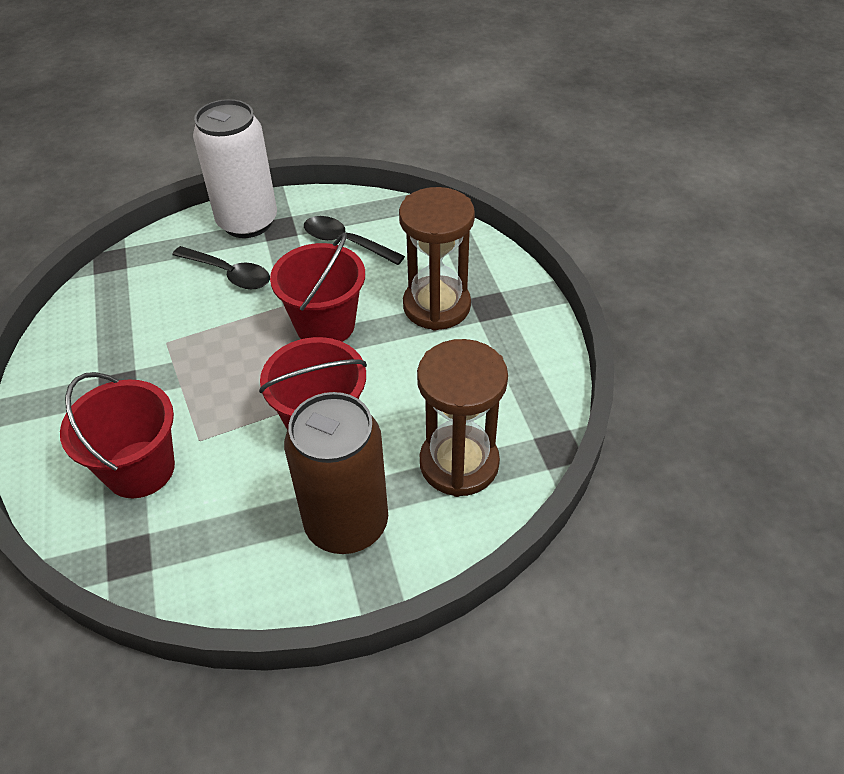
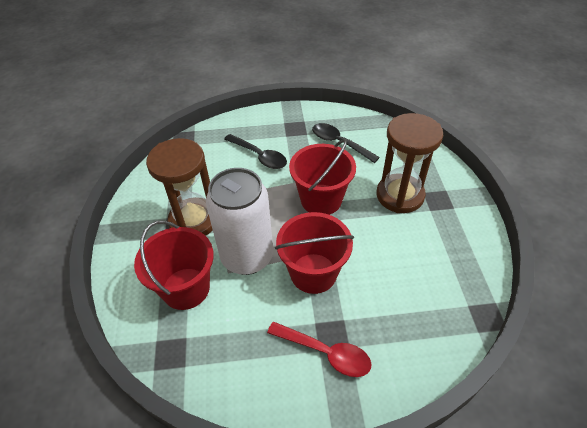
camera: 10 degrees right, 0 degrees up
white can [193,99,277,238] -> white can moved to [206,168,273,275]
brown can [284,392,388,554] -> red spoon [267,321,372,377]
brown hourglass [417,339,508,497] -> brown hourglass moved to [146,138,213,236]

